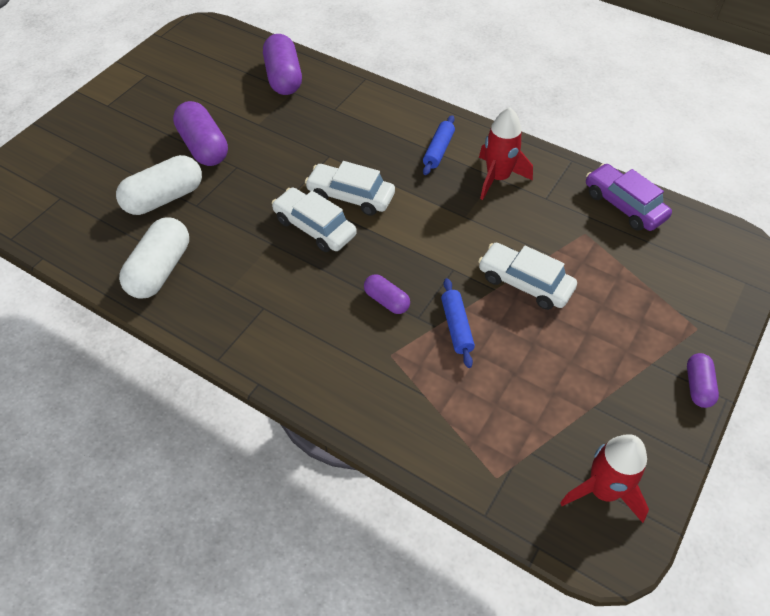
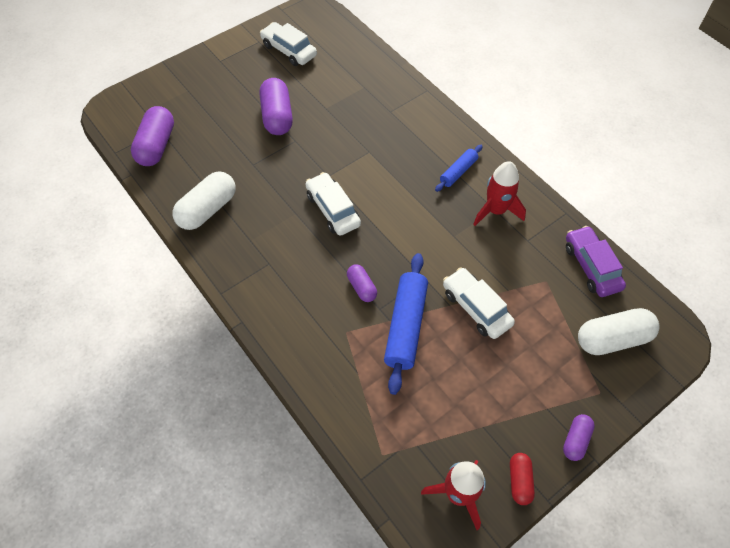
camera: 20 degrees right, 5 degrees up
white capsule [116,155,202,215] -> white capsule moved to [578,308,660,355]
purple capsule [263,34,302,95] -> purple capsule moved to [131,106,174,166]
white car [305,161,395,216] -> white car moved to [260,22,317,66]
blue rolling pin [441,278,475,368] -> blue rolling pin [384,253,428,395], size x1.79
none -> red capsule [510,453,535,505]

